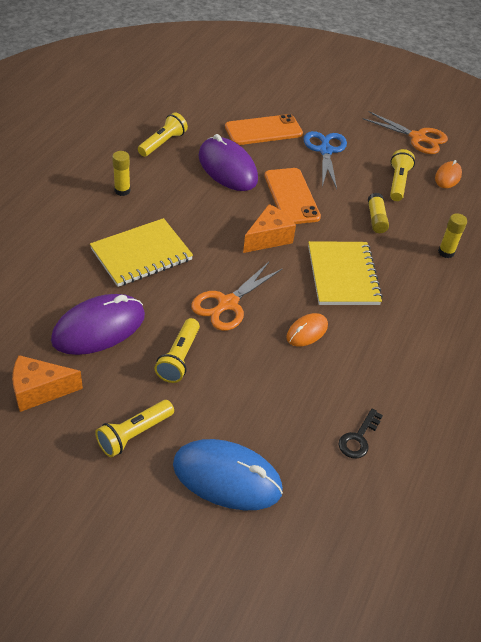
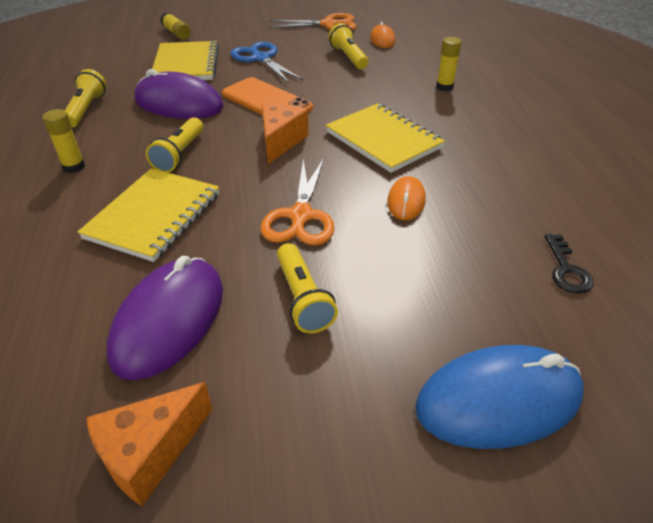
camera: 30 degrees left, 5 degrees down
yellow flashlight [95,400,174,457] -> yellow flashlight moved to [146,117,203,173]
orange phone [225,114,303,145] -> yellow notebook [152,41,219,80]
yellow glue stick [368,193,389,233] -> yellow glue stick moved to [160,12,191,40]

